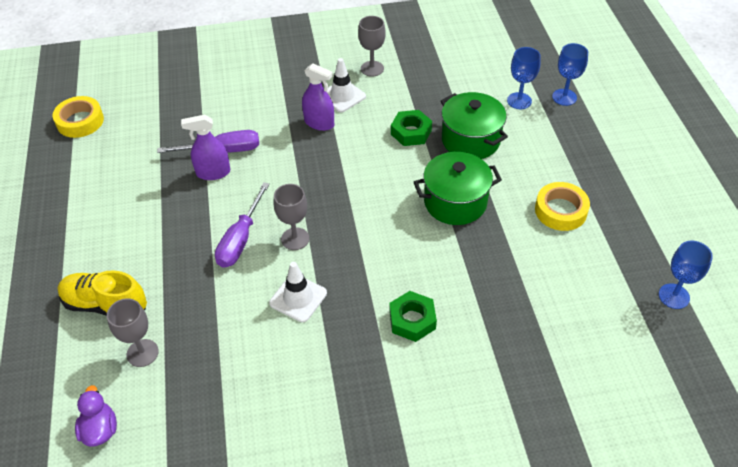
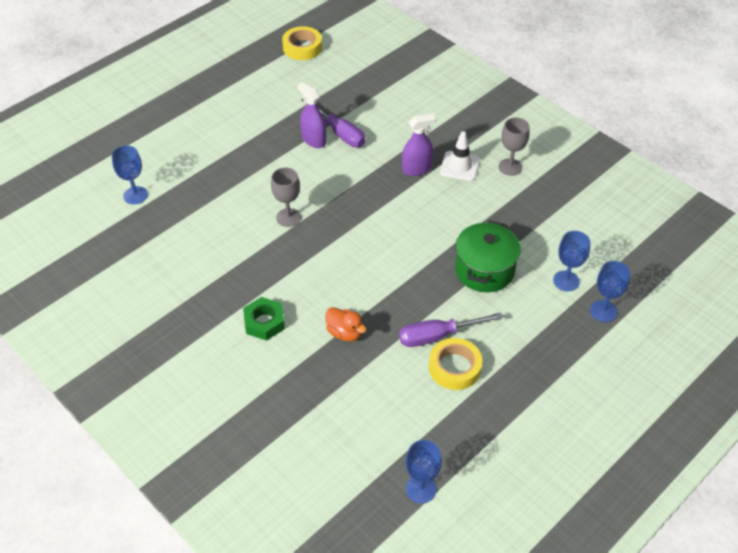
camera: 55 degrees right, 0 degrees up
yellow shoe [57,270,147,316] -> none
purple duck [75,385,117,447] -> none
grey goblet [107,298,159,367] -> blue goblet [112,146,148,204]
purple screwdriver [215,182,270,268] -> purple screwdriver moved to [399,312,503,347]
white traffic cone [269,262,327,322] -> none
purple spray bottle [302,64,334,131] -> purple spray bottle turned 105 degrees counterclockwise [402,113,436,176]
green nut [391,110,432,146] -> none
green pot [414,152,502,225] -> none
none -> orange duck [326,307,367,341]

